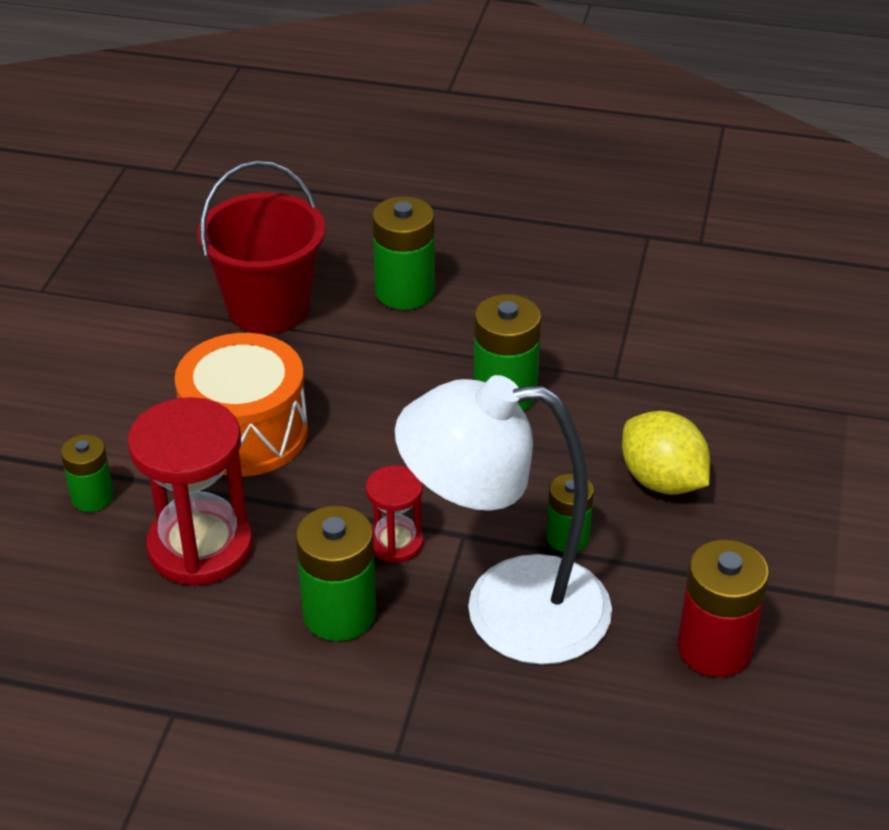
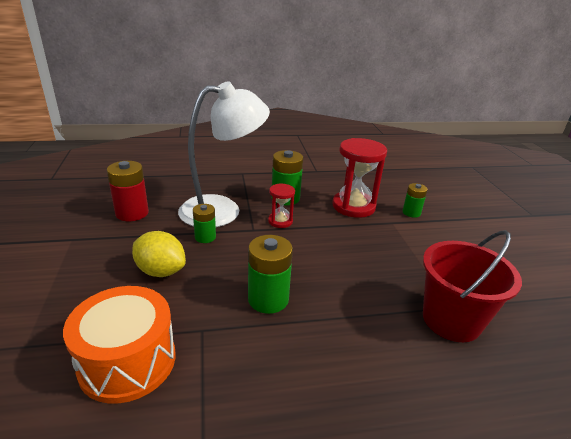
camera: 155 degrees right, 10 degrees down
orange drum [174,333,308,476] -> orange drum moved to [63,286,175,403]
green battery [372,196,435,310] -> none

